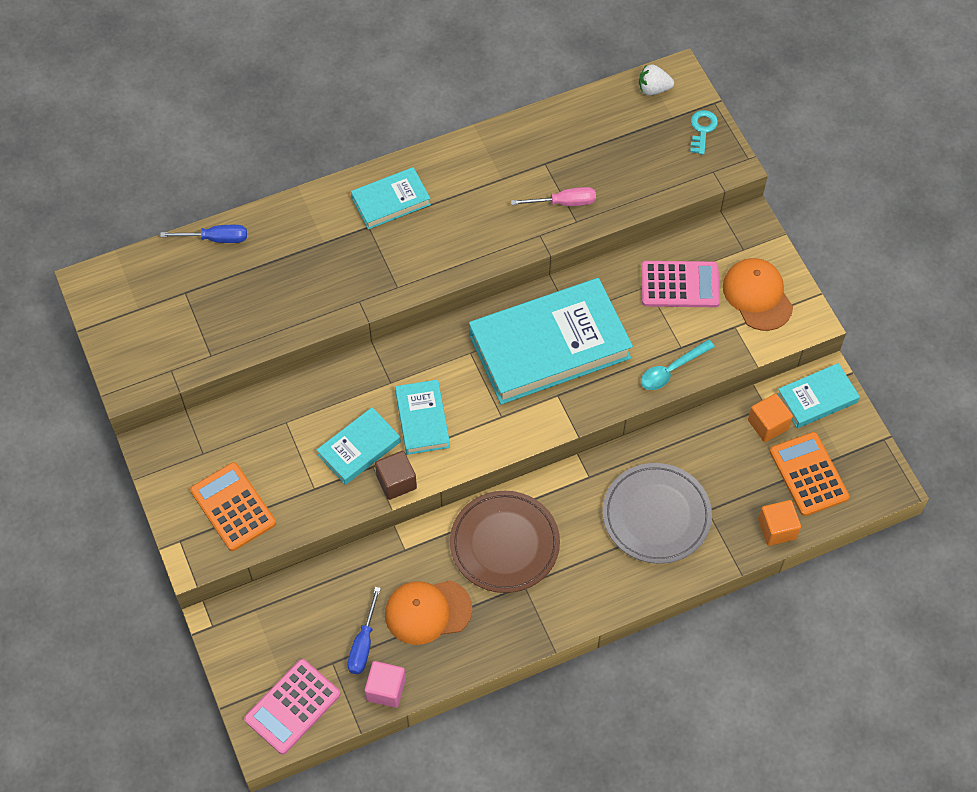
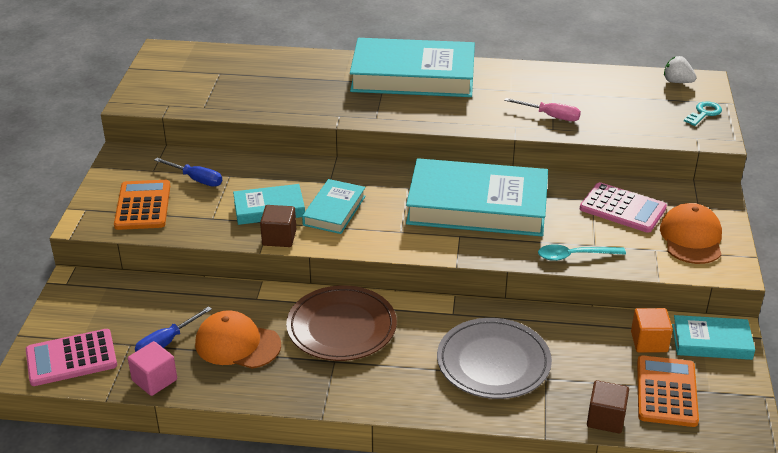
camera: 30 degrees right, 25 degrees down
blue screwdriver [160,225,247,243] -> blue screwdriver moved to [154,158,222,187]
turquoise book [351,167,431,229] -> turquoise book [350,38,475,97], size x2.01
orange cube [758,500,801,546] -> brown cube [587,380,629,433]

